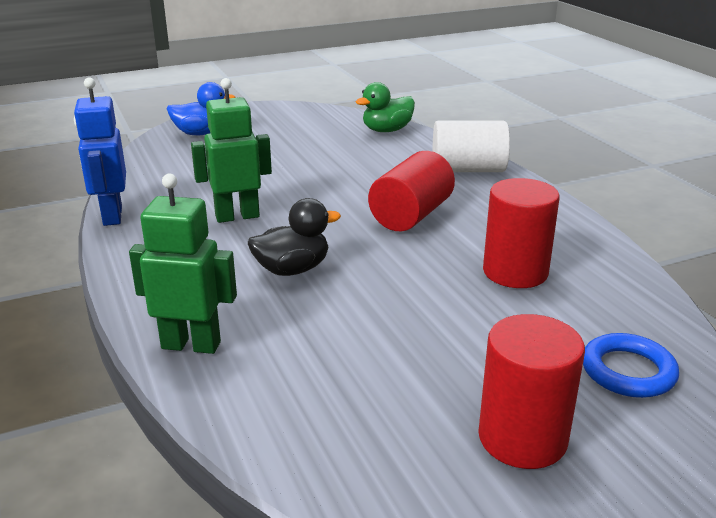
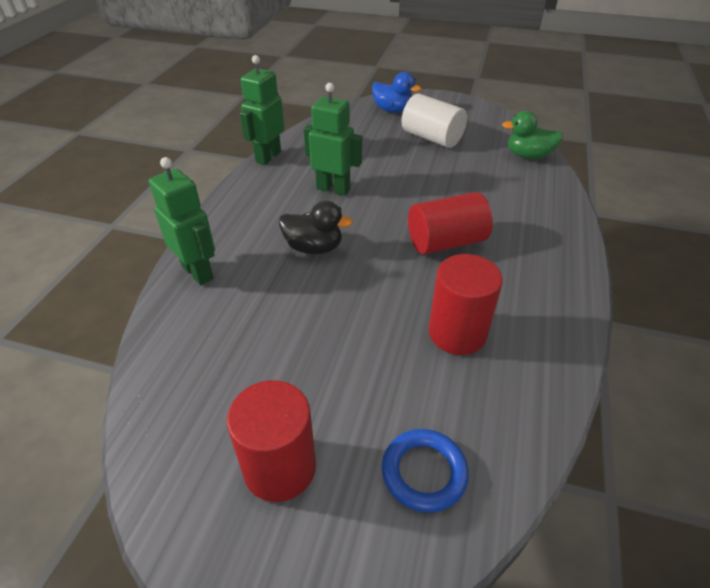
camera: 40 degrees right, 15 degrees up
blue robot [74,77,126,226] -> green robot [240,55,284,165]
white cylinder [433,121,510,172] -> white cylinder moved to [402,94,467,148]

